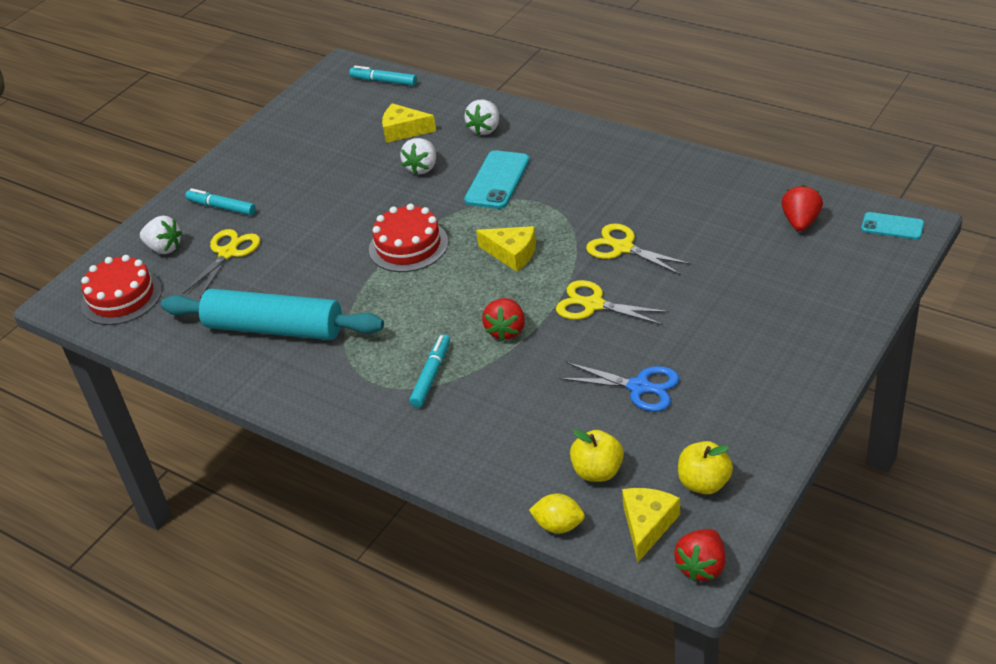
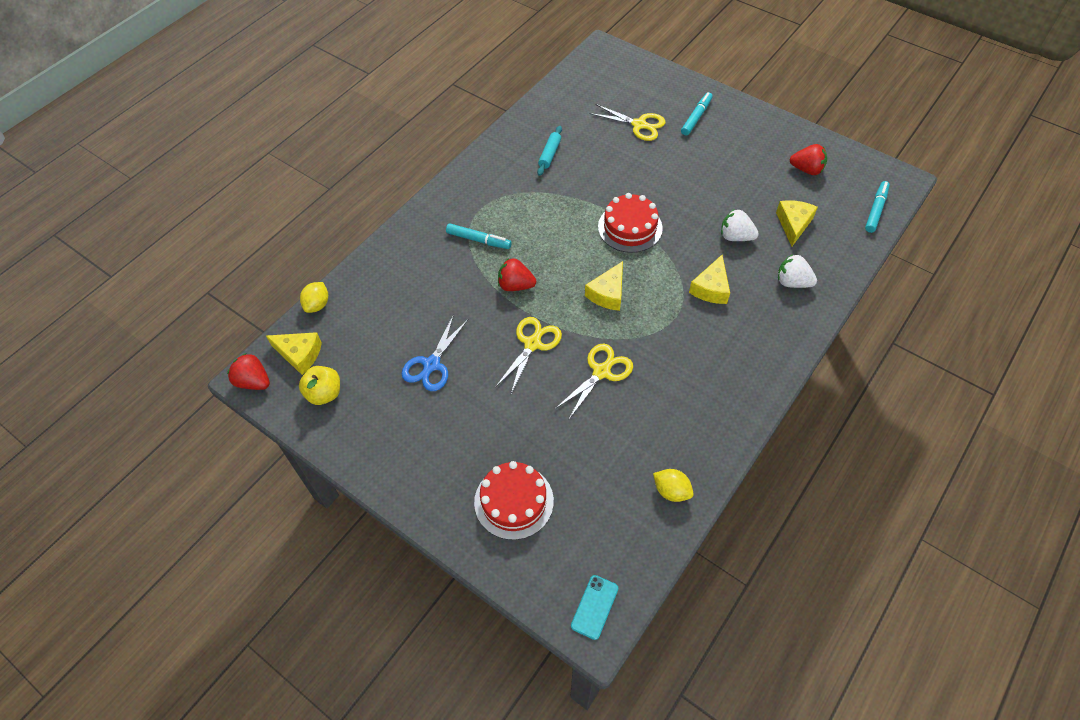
camera: 90 degrees right, 15 degrees up
red cake [81,255,162,325] -> red cake moved to [474,461,554,540]
white strawberry [140,216,182,254] -> none
turquoise rolling pin [161,289,384,340] -> turquoise rolling pin [537,126,562,176], size x0.42
turquoise phone [464,150,530,209] -> yellow cheese [689,255,730,304]
yellow apple [570,429,624,482] -> none
red strawberry [781,185,823,231] -> red strawberry moved to [790,144,827,175]
none -> yellow lemon [653,469,694,502]

